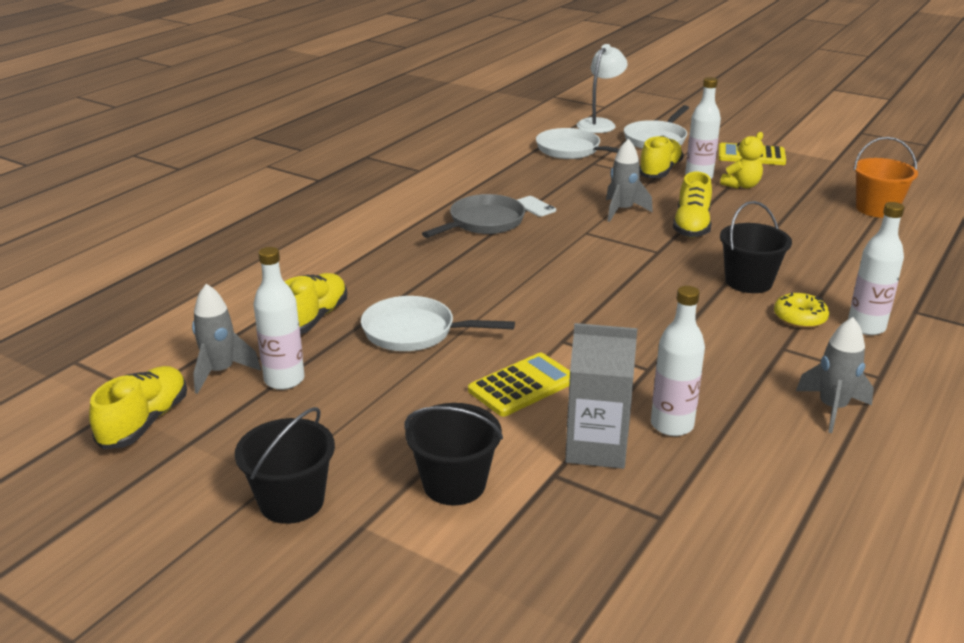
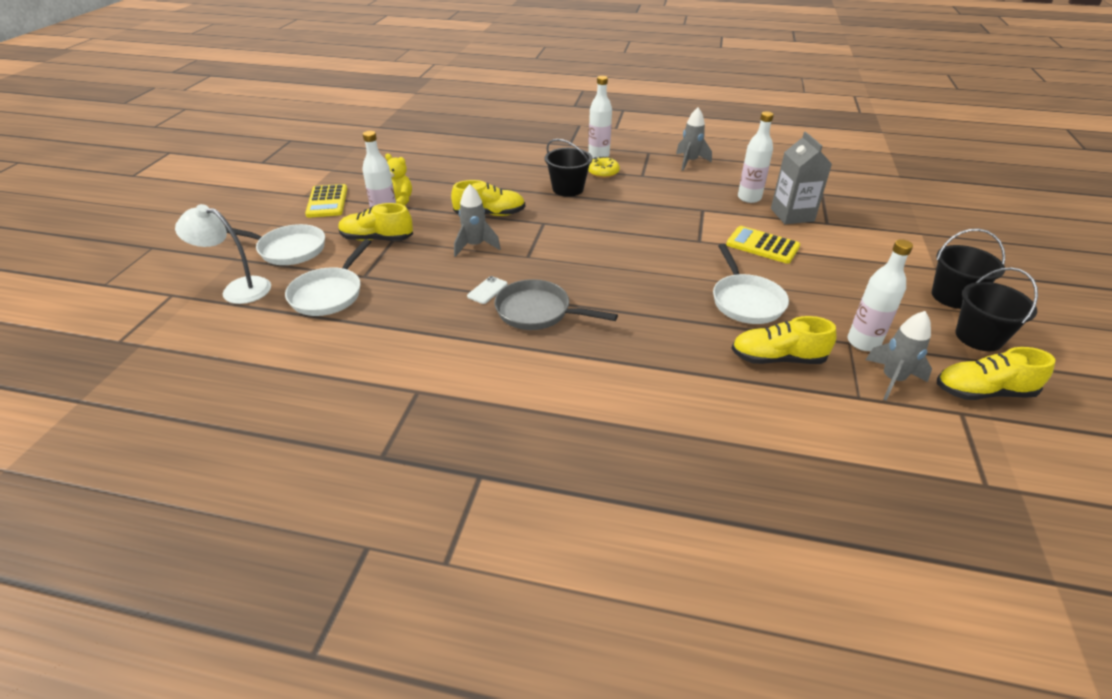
camera: 110 degrees left, 10 degrees up
black bucket [405,403,503,505] -> black bucket moved to [956,267,1038,351]
orange bucket [854,137,918,218] -> none

